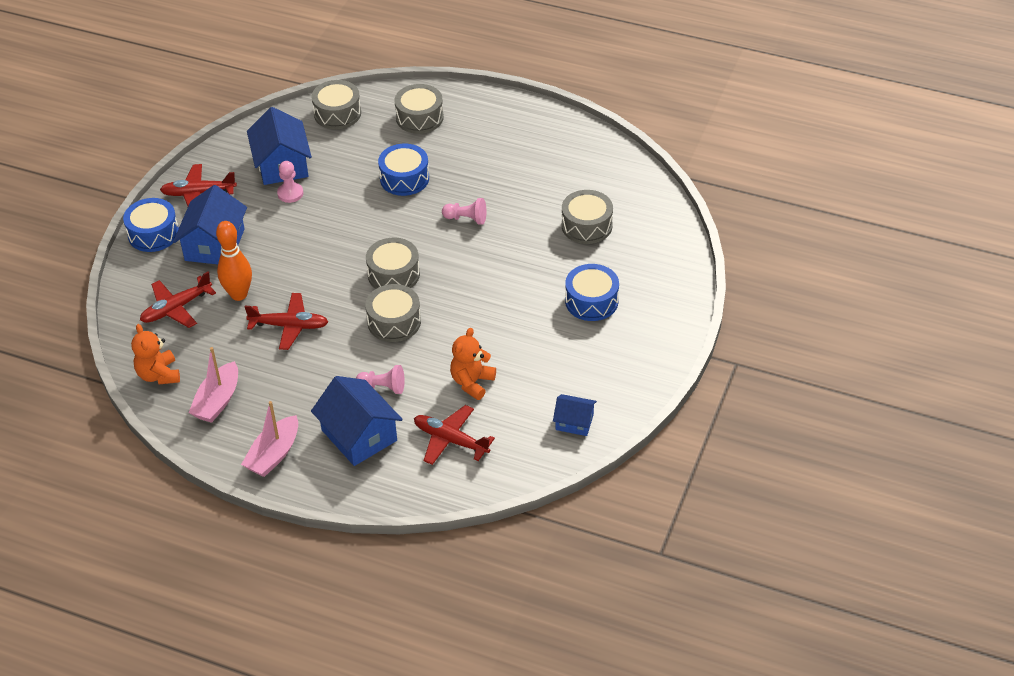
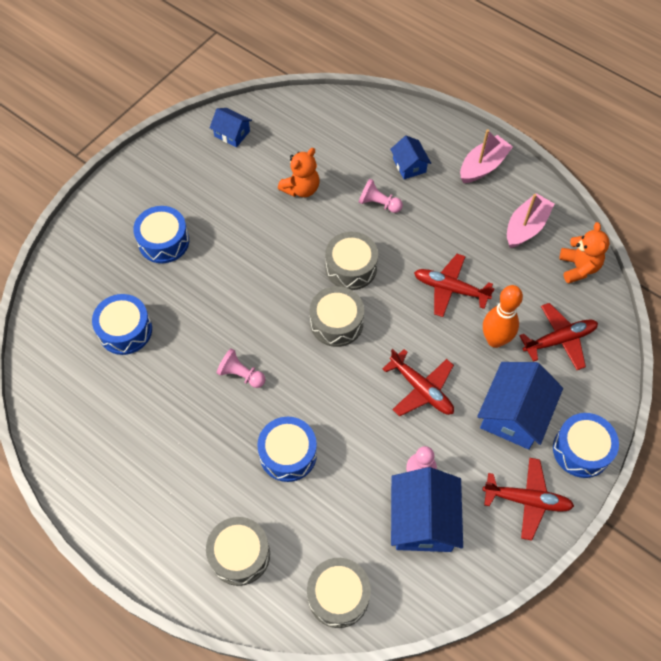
camera: 165 degrees left, 15 degrees up
blue house [311,376,403,466] -> blue house [390,136,431,179], size x0.55
red plane [414,405,495,465] -> red plane moved to [382,349,454,416]
grey drum [562,190,613,244] -> blue drum [92,294,152,355]

